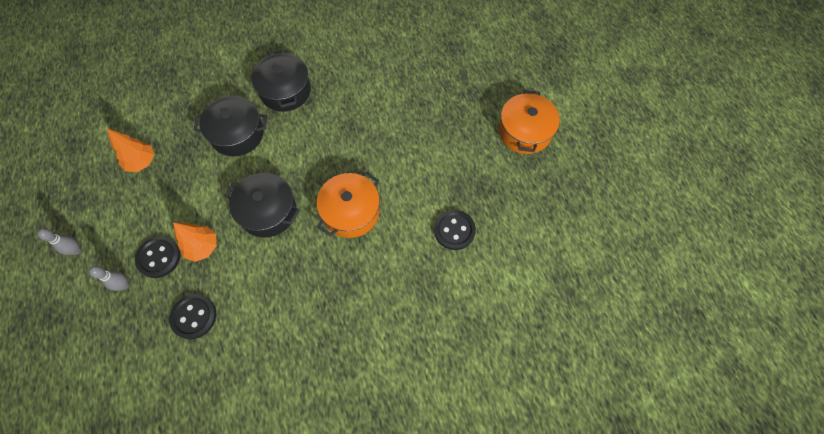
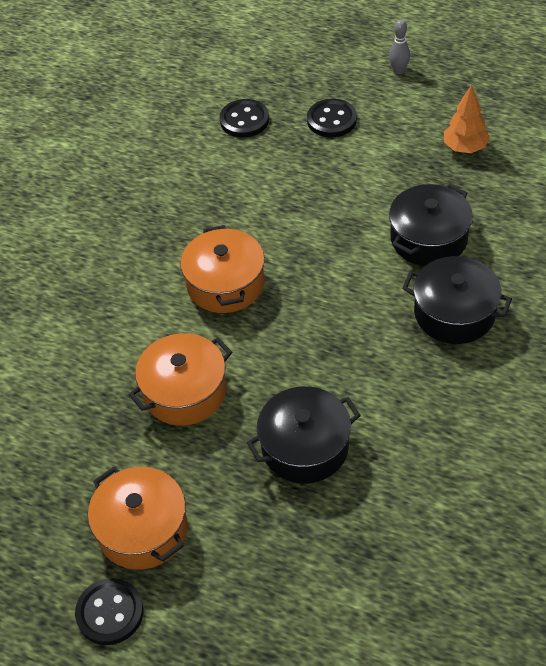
camera: 135 degrees right, 15 degrees down
grey bowling pin [89,266,129,291] -> none
orange tree [173,222,217,262] -> none
black pot [225,173,300,238] -> black pot moved to [247,386,361,484]
black button [434,210,476,250] -> black button moved to [75,578,143,645]
none -> orange pot [129,333,232,426]

